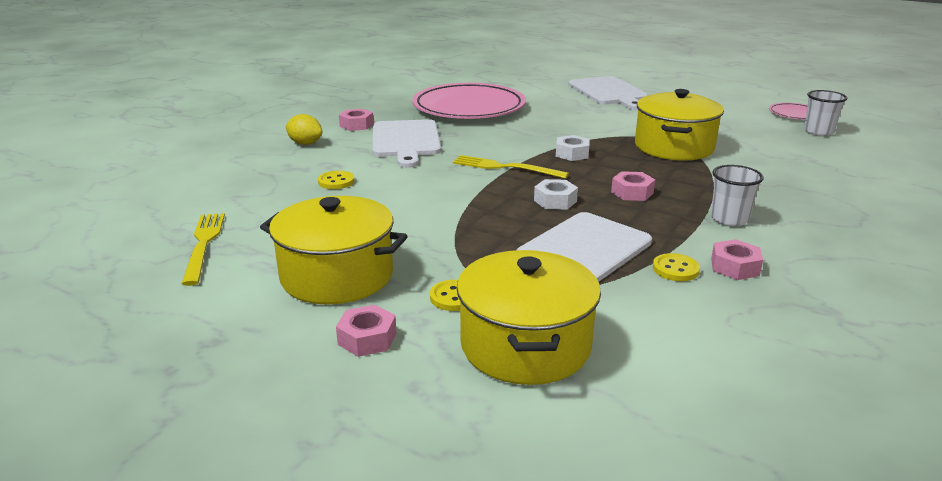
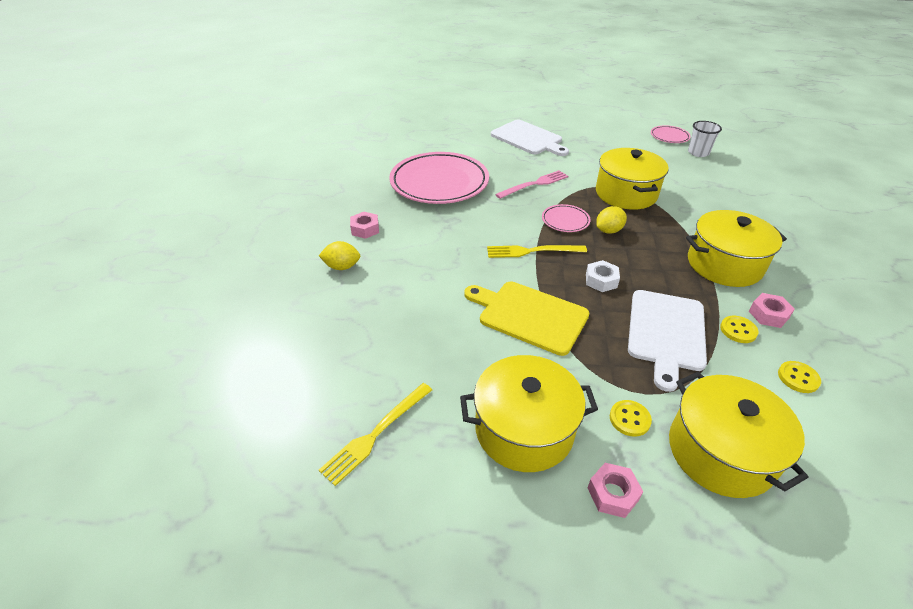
camera: 25 degrees left, 15 degrees up
yellow fork [182,213,225,286] -> yellow fork turned 105 degrees counterclockwise [319,383,432,486]
yellow button [318,171,355,189] -> yellow button moved to [778,361,821,393]
white cutting board [373,119,441,168] -> none
white nut [556,135,590,161] -> pink plate [542,204,591,232]
pink nut [611,171,655,201] -> none
white cup [711,165,764,226] -> yellow pot [686,210,787,287]
none -> yellow cutting board [464,282,589,356]
none -> pink fork [495,170,568,199]
none -> yellow lemon [596,206,627,234]

